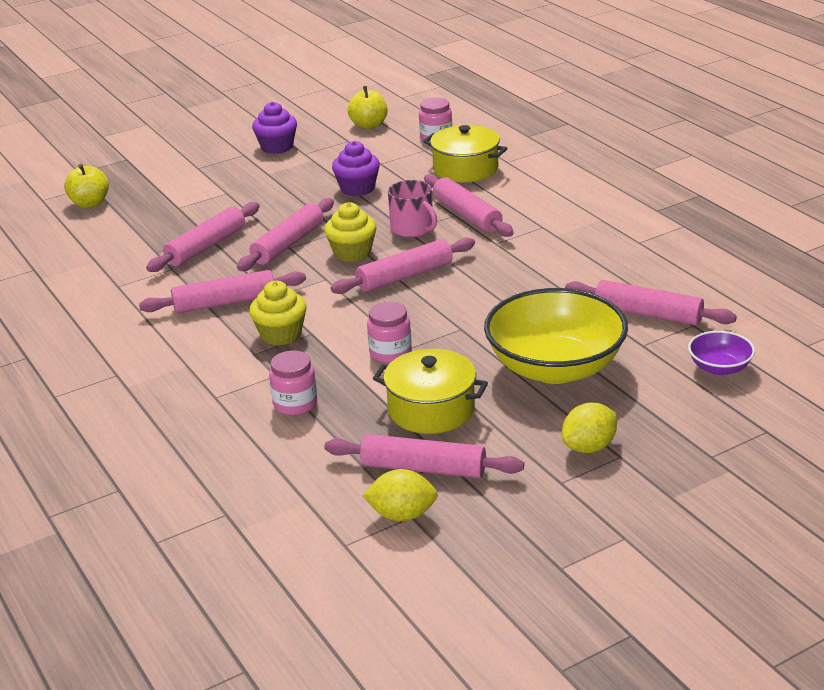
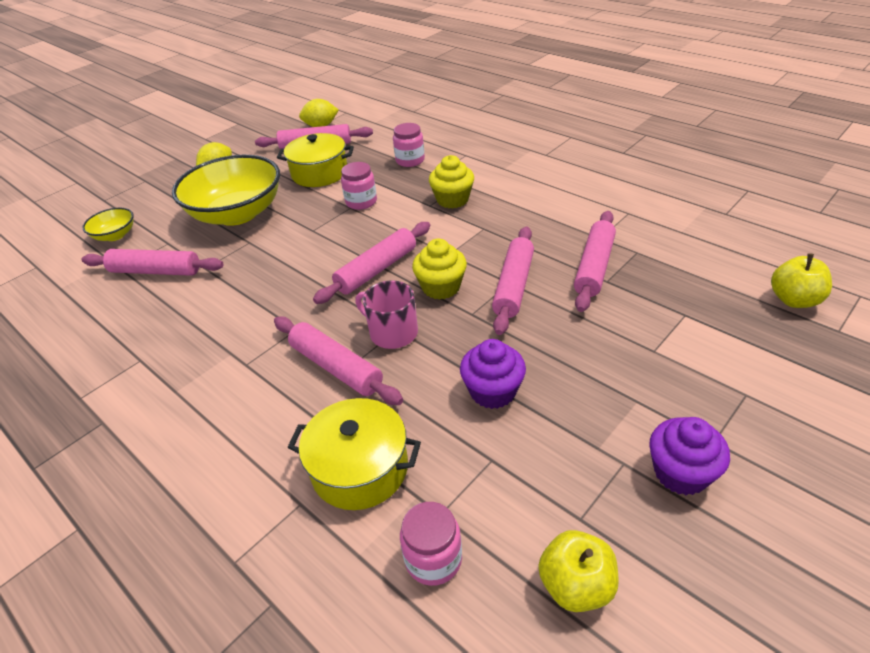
camera: 165 degrees right, 10 degrees up
pink rolling pin [139,270,306,314] -> none
purple bowl [688,331,755,375] -> yellow bowl [82,208,134,241]

